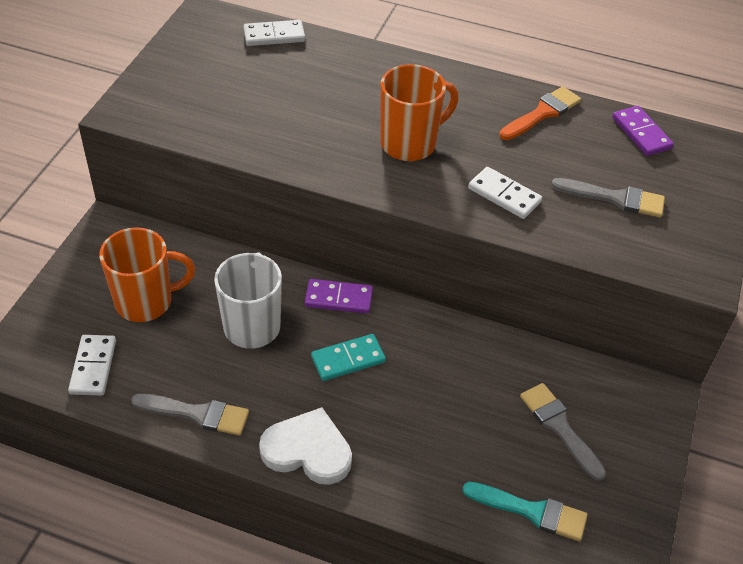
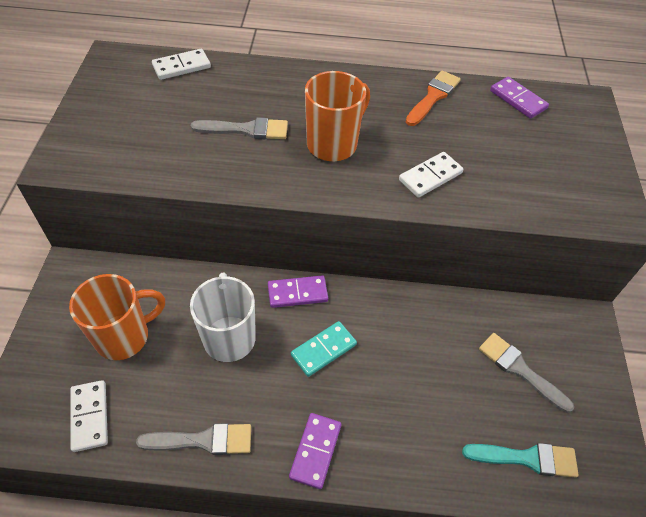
camera: 15 degrees left, 5 degrees up
white heart [259,407,352,485] -> purple domino [289,413,342,489]
white domino [468,167,542,219] -> white domino turned 60 degrees counterclockwise [399,152,463,198]
grey brush [551,178,665,218] -> grey brush moved to [191,117,288,139]

